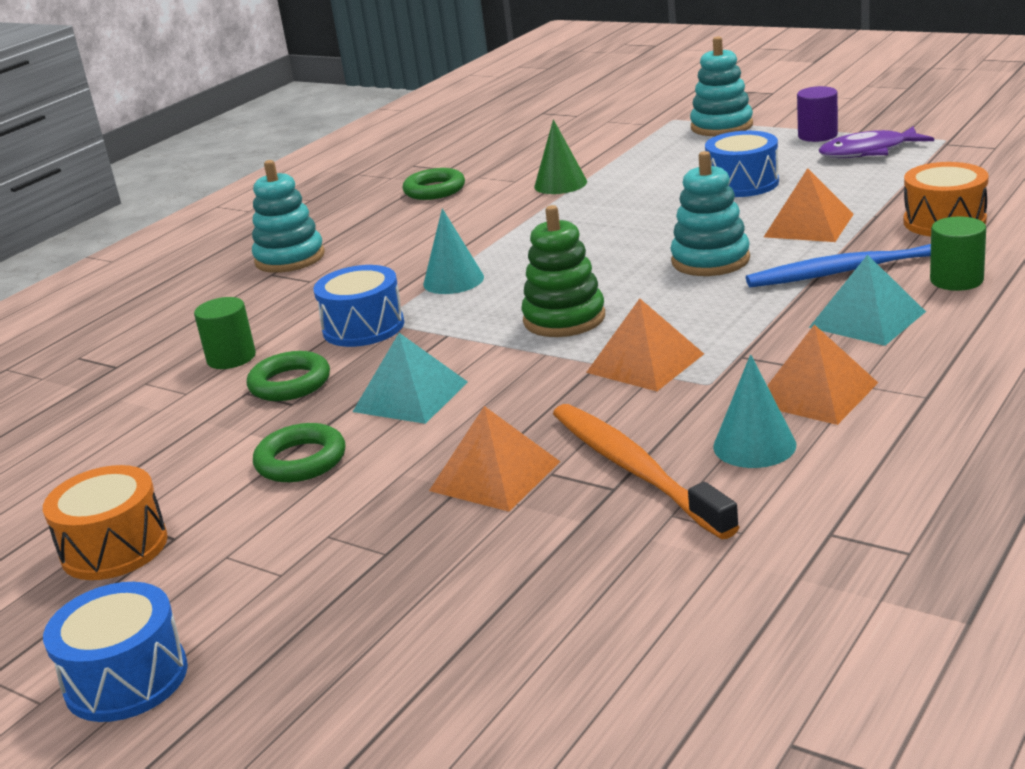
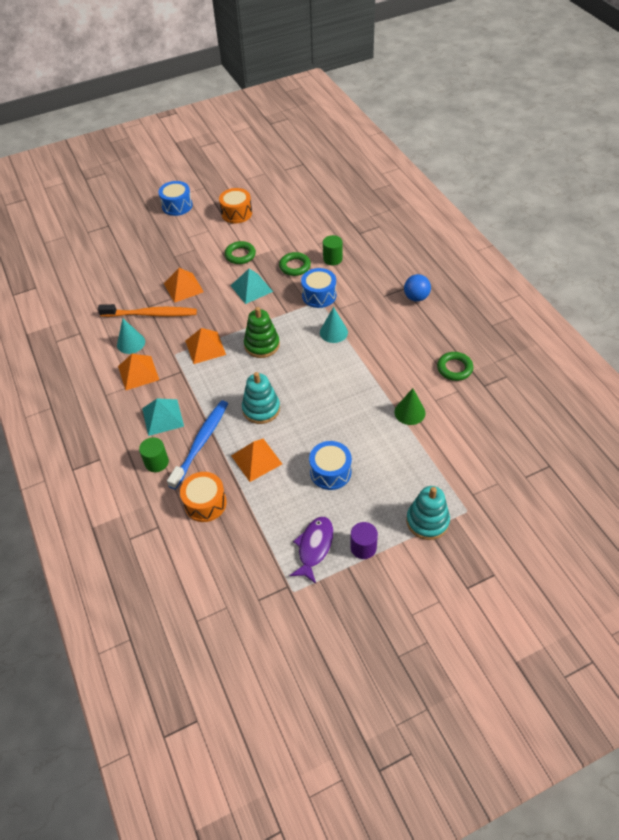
camera: 120 degrees right, 25 degrees up
turquoise stacking toy [252,160,325,273] -> blue ball [404,274,431,302]

